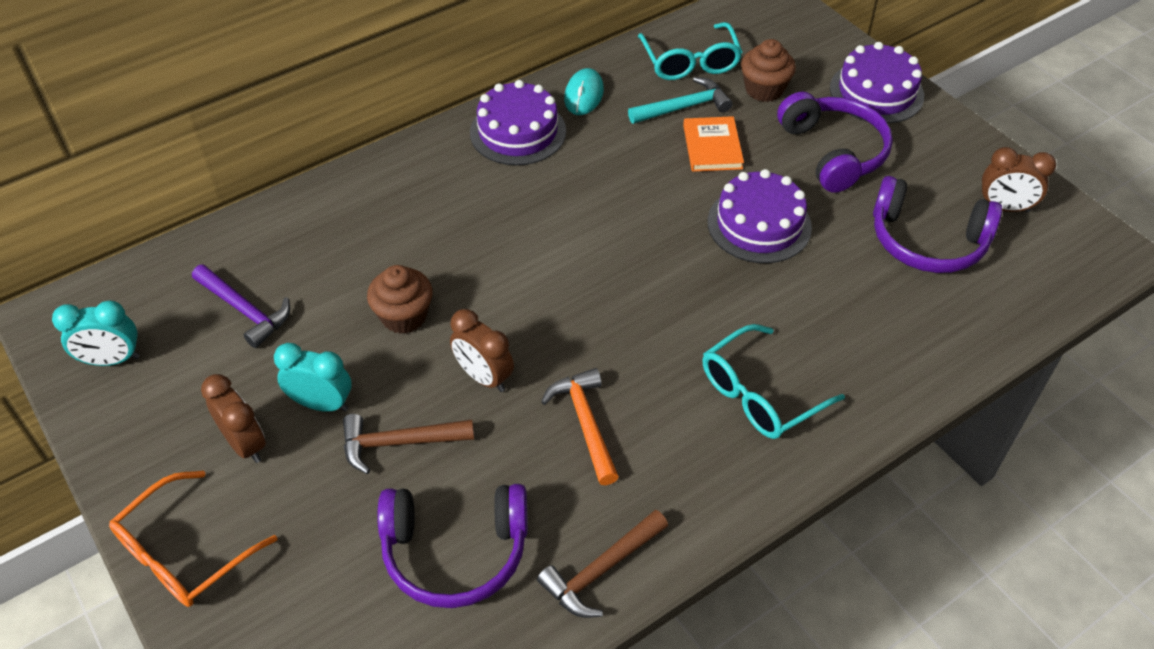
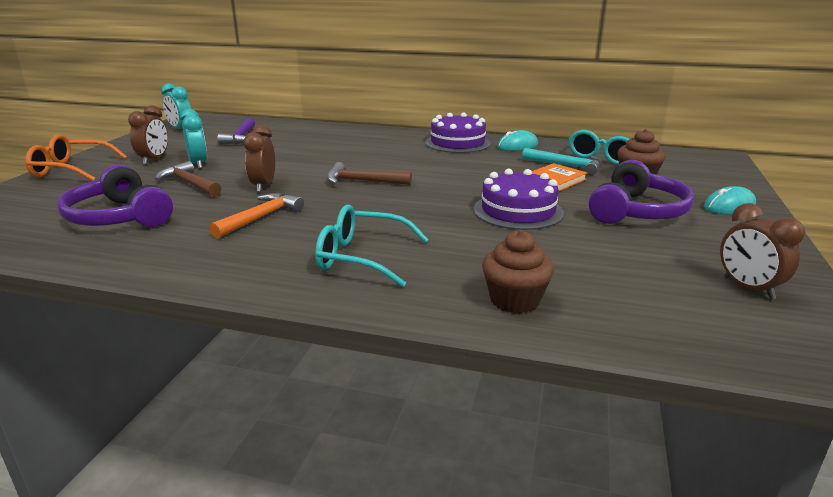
camera: 50 degrees right, 25 degrees down
brown cupcake [367,265,433,334] -> brown cupcake moved to [482,230,554,314]
brown hammer [537,509,668,618] -> brown hammer moved to [327,162,412,185]
purple cake [830,42,924,123] -> turquoise mouse [704,186,756,214]
purple headphones [873,176,1002,273] -> none

